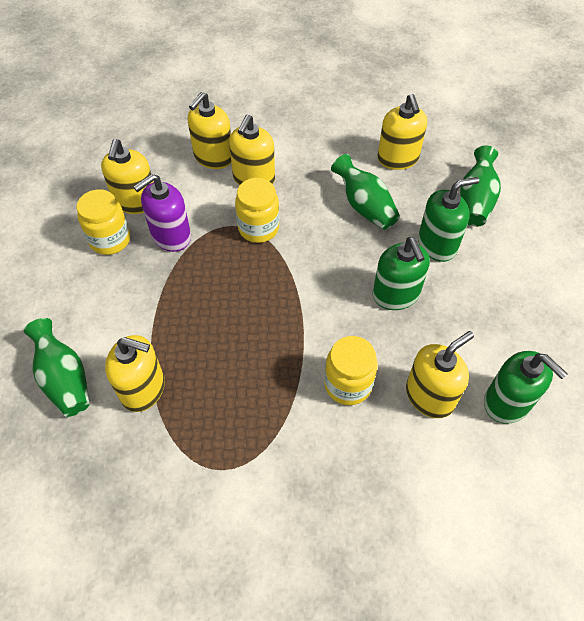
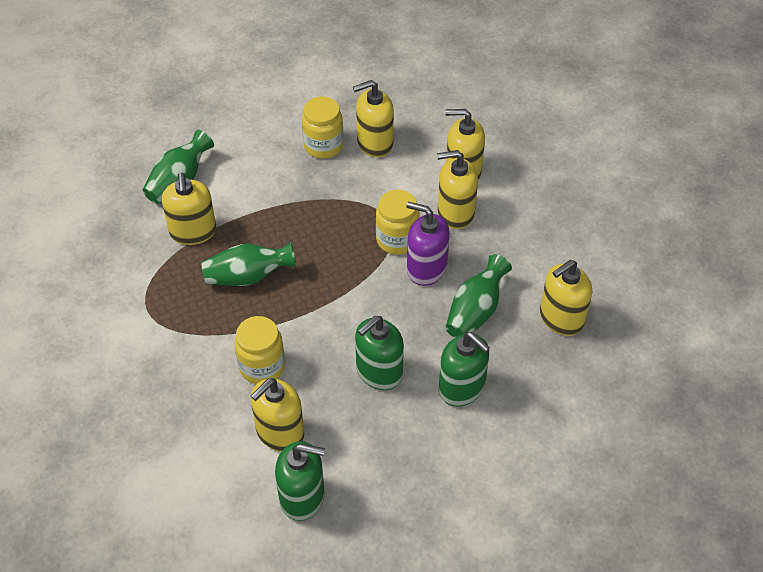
camera: 65 degrees right, 5 degrees down
purple soap dispenser [134,174,191,252] -> purple soap dispenser moved to [406,202,450,286]
yellow soap dispenser [406,331,474,418] -> yellow soap dispenser turned 105 degrees clockwise [251,378,304,452]
green vase [460,145,501,227] -> green vase moved to [201,242,296,286]
green soap dispenser [484,351,568,424] -> green soap dispenser turned 105 degrees counterclockwise [275,441,325,521]

